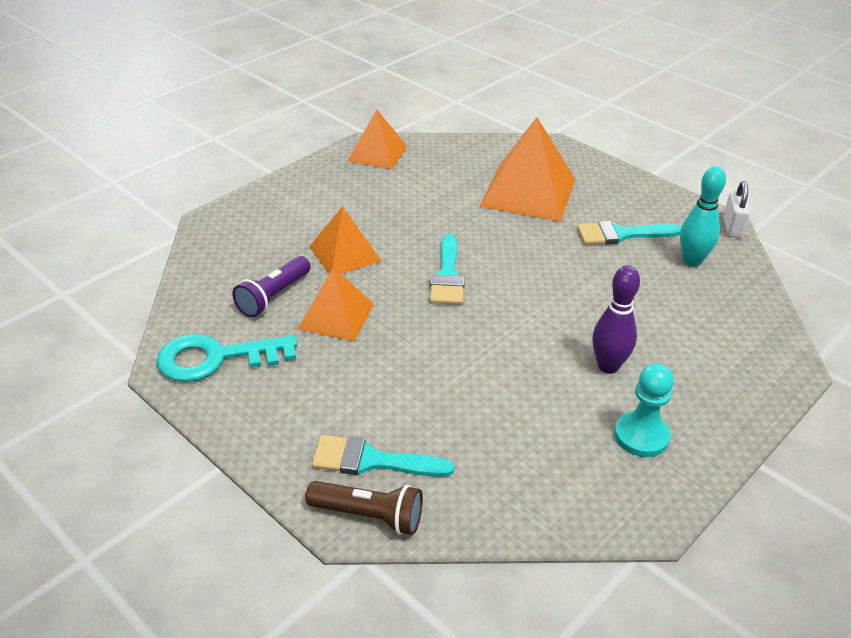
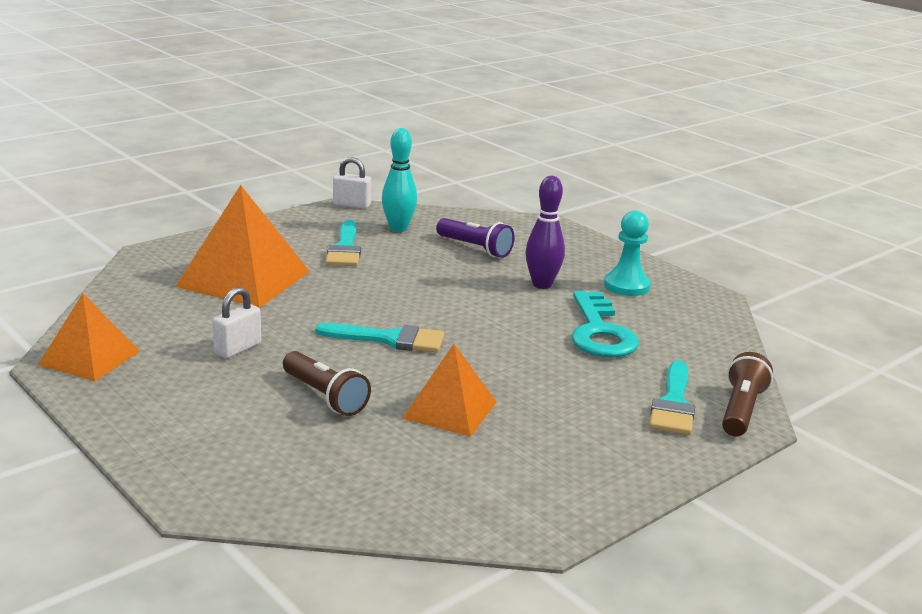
camera: 85 degrees left, 15 degrees down
turquoise key [156,334,297,382] -> turquoise key moved to [572,291,639,357]
purple flashlight [232,256,311,318] -> purple flashlight moved to [436,218,515,258]
orange pyramid [309,206,381,274] -> brown flashlight [283,351,371,416]
none -> white padlock [213,287,261,359]

